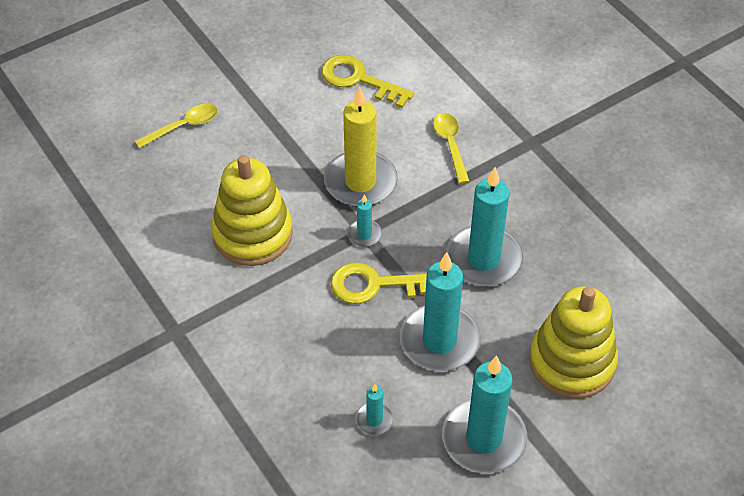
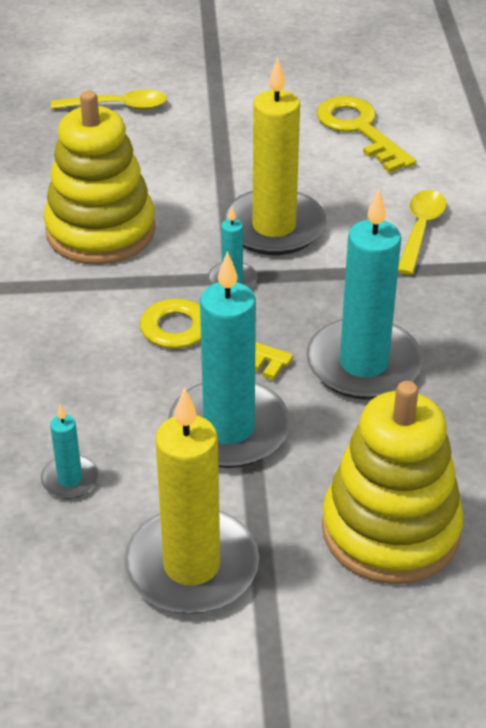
camera: 30 degrees right, 10 degrees down
turquoise candle [442,355,527,474] -> yellow candle [124,387,259,614]

